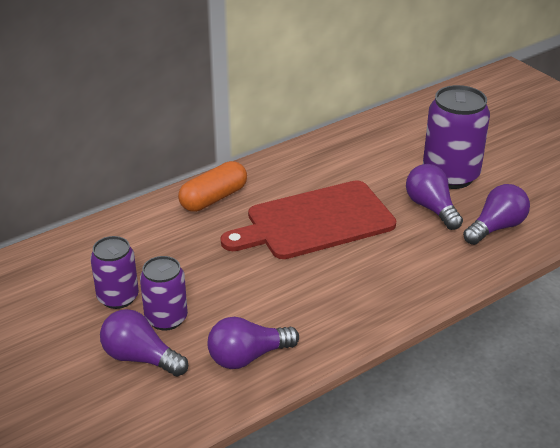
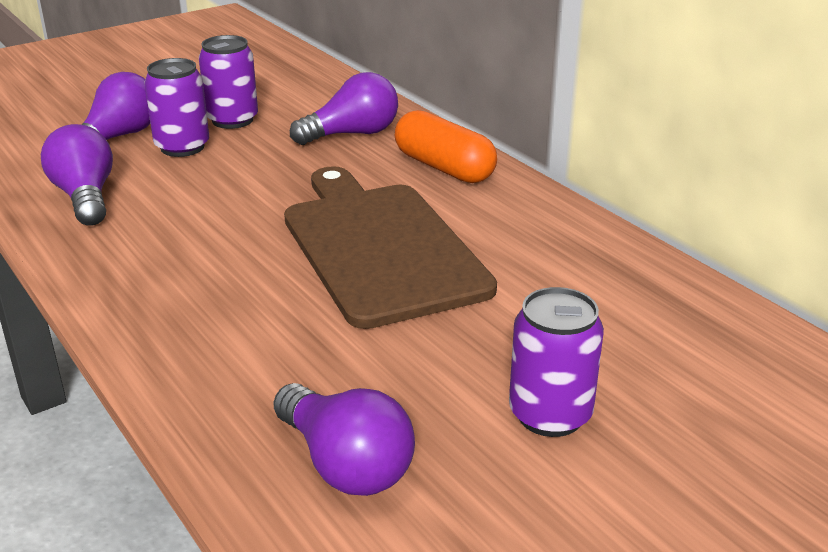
camera: 90 degrees right, 5 degrees down
red cutting board [221,180,396,259] -> brown cutting board [284,166,497,329]
purple light bulb [406,164,463,230] -> purple light bulb moved to [290,72,398,145]
purple can [423,85,490,189] -> purple can [509,287,604,437], size x0.61

